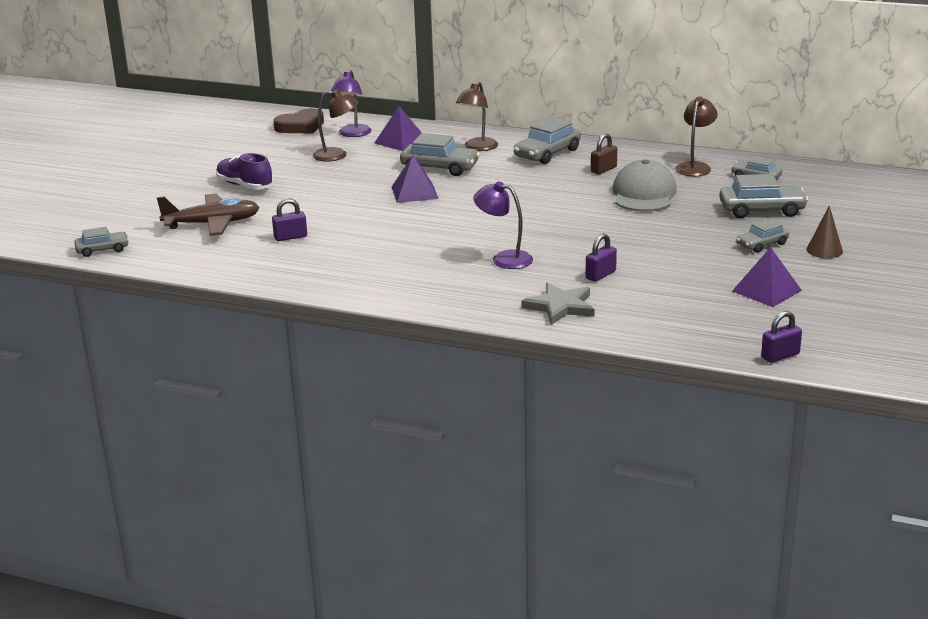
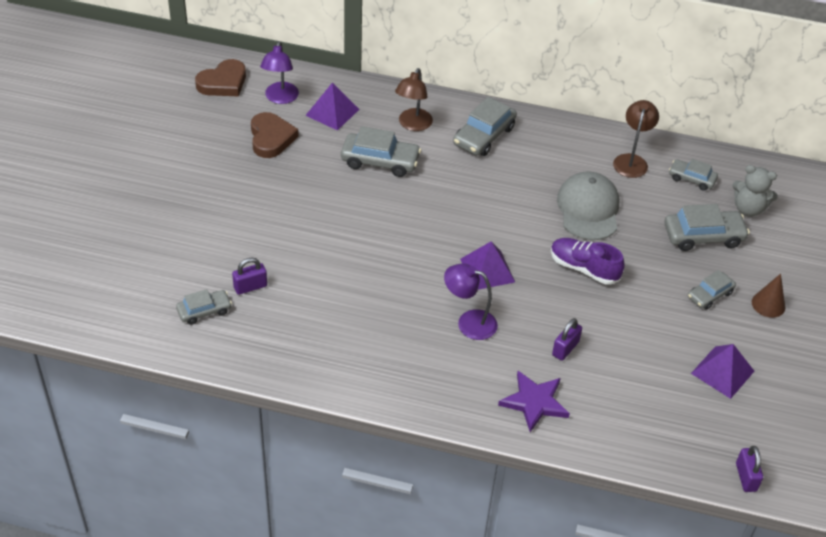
camera: 10 degrees left, 20 degrees up
grey car [75,227,129,257] -> grey car moved to [176,289,232,325]
brown plane [157,194,260,236] -> none
purple shoe [216,153,273,189] -> purple shoe moved to [551,238,625,285]
brown lamp [313,89,359,162] -> brown heart [251,112,299,158]
purple pyramid [392,155,439,203] -> purple pyramid moved to [460,241,515,290]
grey star [522,282,594,325] -> purple star [498,371,570,432]
brown padlock [591,133,617,174] -> none
purple padlock [761,311,802,363] -> purple padlock turned 60 degrees counterclockwise [736,446,763,492]
none -> grey teddy bear [732,165,778,217]

